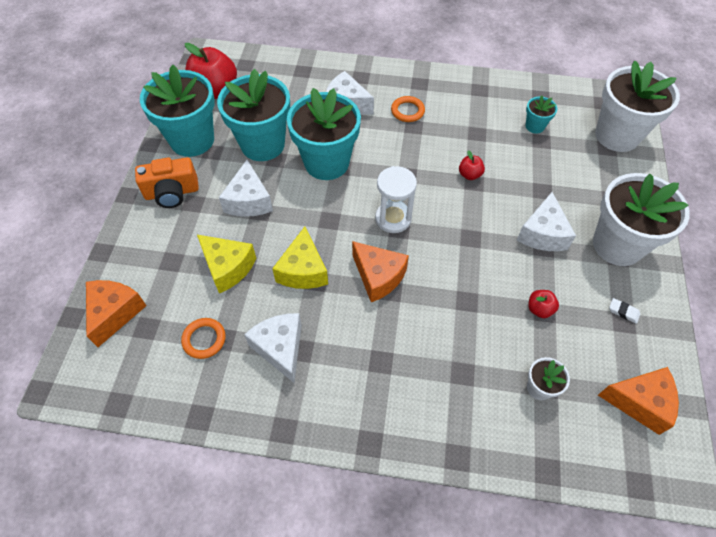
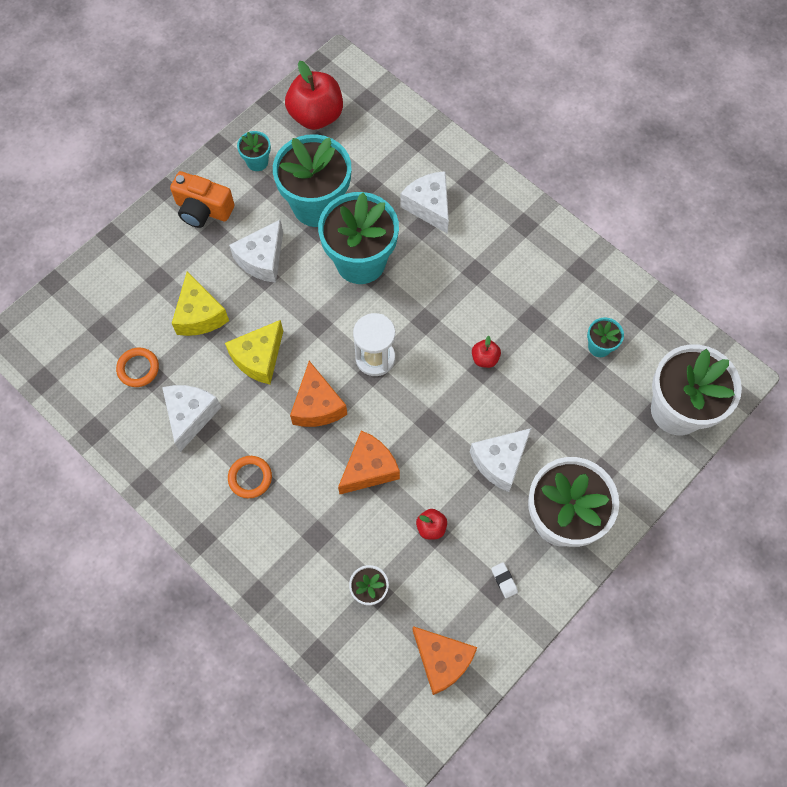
camera: 35 degrees right, 10 degrees up
orange cheese [86,280,147,347] -> orange cheese moved to [338,430,400,494]
turquoise flower pot [140,65,215,157] -> turquoise flower pot [237,131,271,171], size x0.45
orange ring [391,96,425,122] -> orange ring moved to [228,456,272,498]

